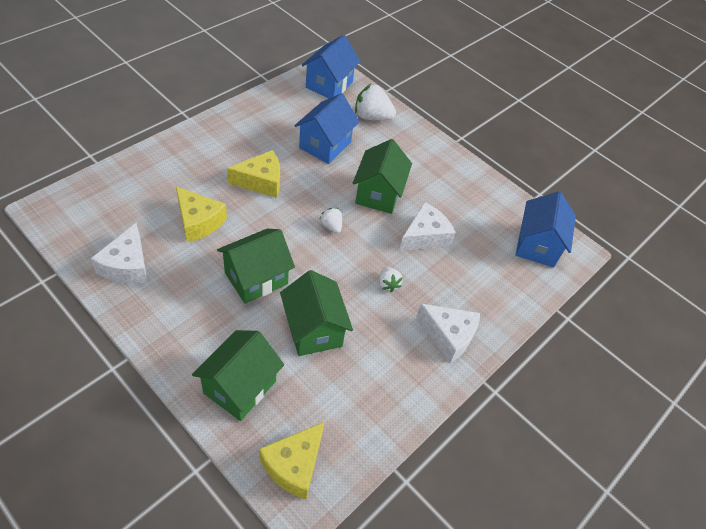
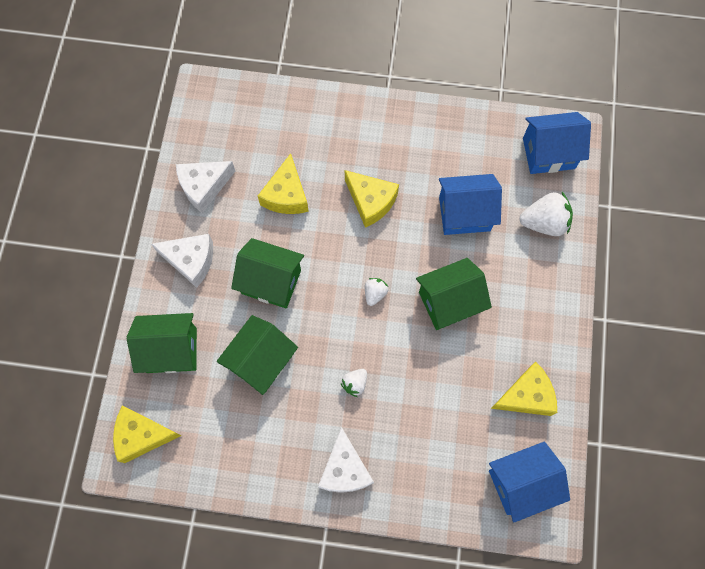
camera: 60 degrees right, 20 degrees up
white strawberry [355,83,396,120] -> white strawberry turned 105 degrees clockwise [519,192,573,236]
white cheese [399,202,456,251] -> white cheese moved to [151,234,213,288]
none -> yellow cheese [491,362,557,416]

